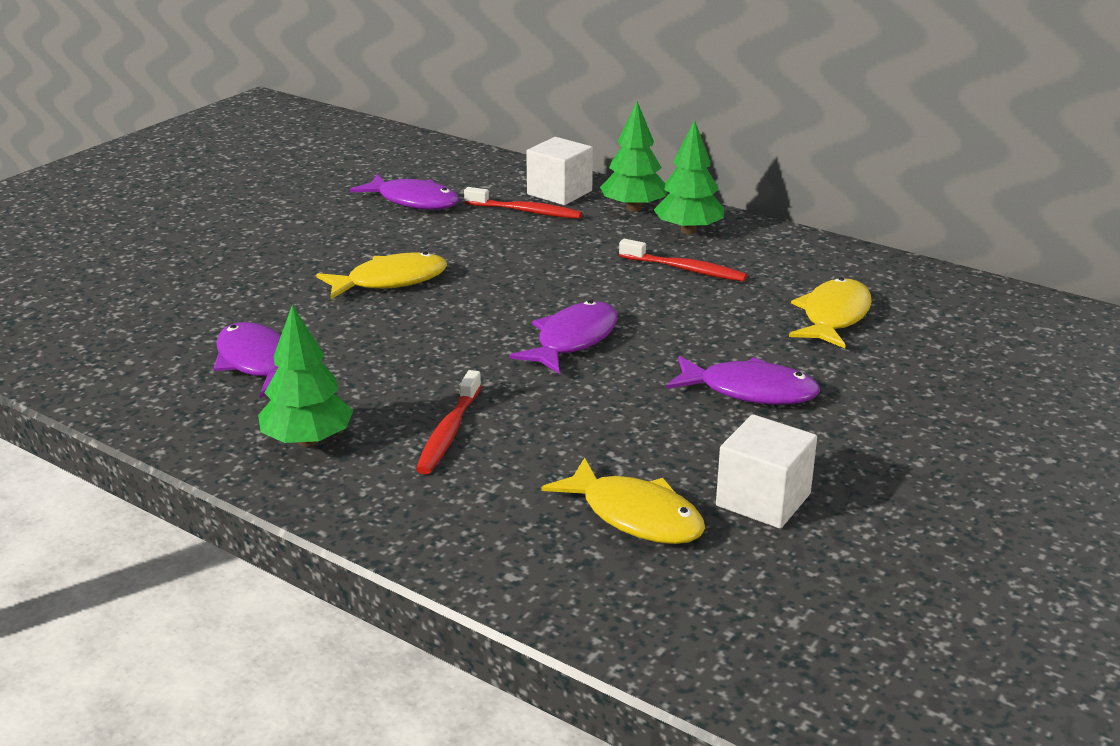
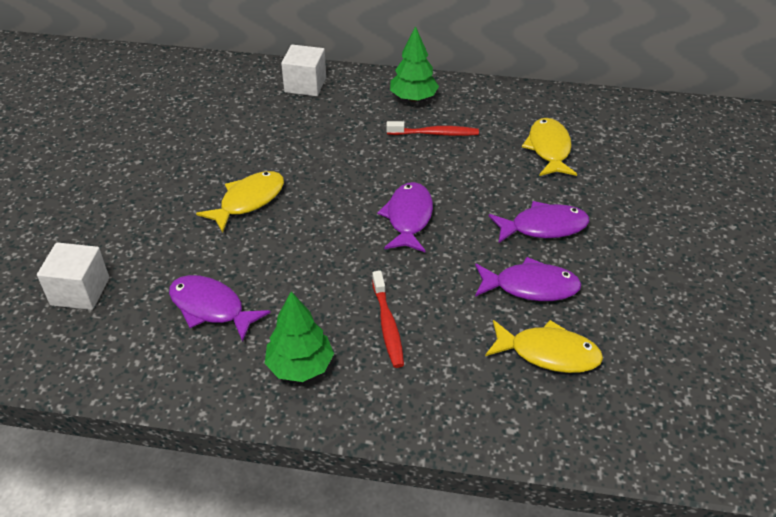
camera: 25 degrees left, 15 degrees up
purple fish [350,174,459,210] -> purple fish moved to [475,257,582,301]
red toothbrush [464,187,582,219] -> none
green tree [600,101,667,212] -> none
white cube [716,414,817,529] -> white cube moved to [37,242,109,310]

